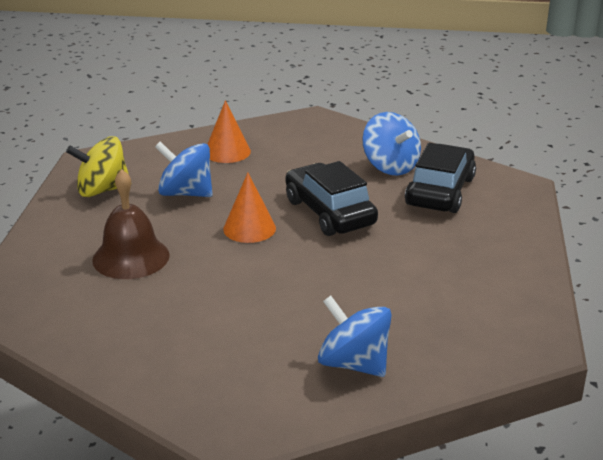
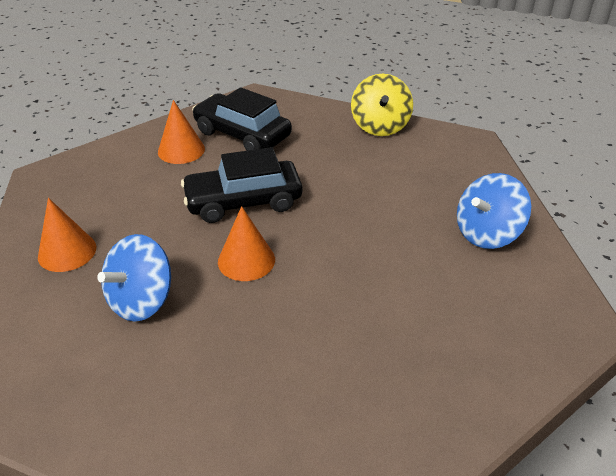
camera: 75 degrees left, 10 degrees up
yellow spinning top [66,136,128,197] -> yellow spinning top moved to [351,74,413,136]
brown bell [92,169,170,279] -> none
blue spinning top [362,112,421,176] -> orange cone [158,100,205,164]

